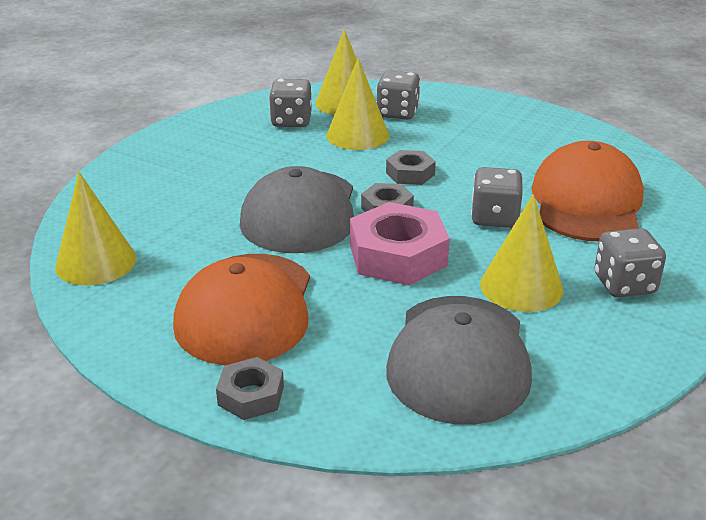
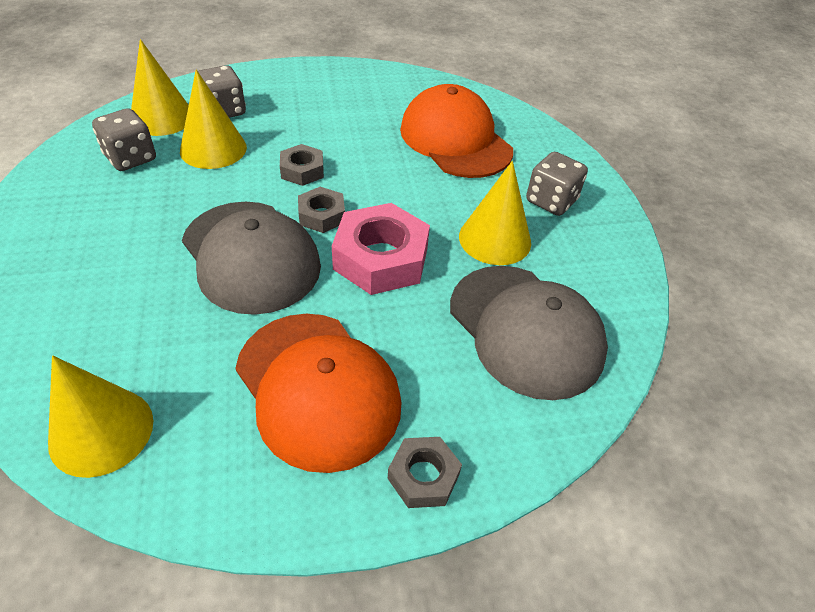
camera: 45 degrees left, 15 degrees up
grey dice [471,167,523,228] -> none

